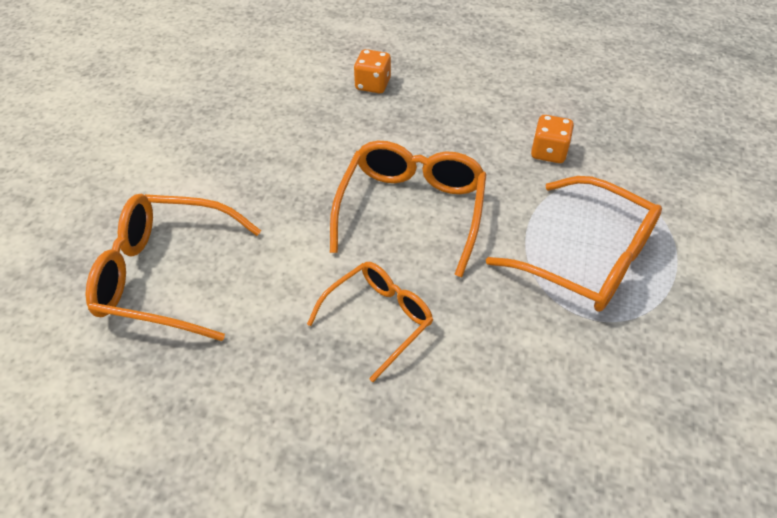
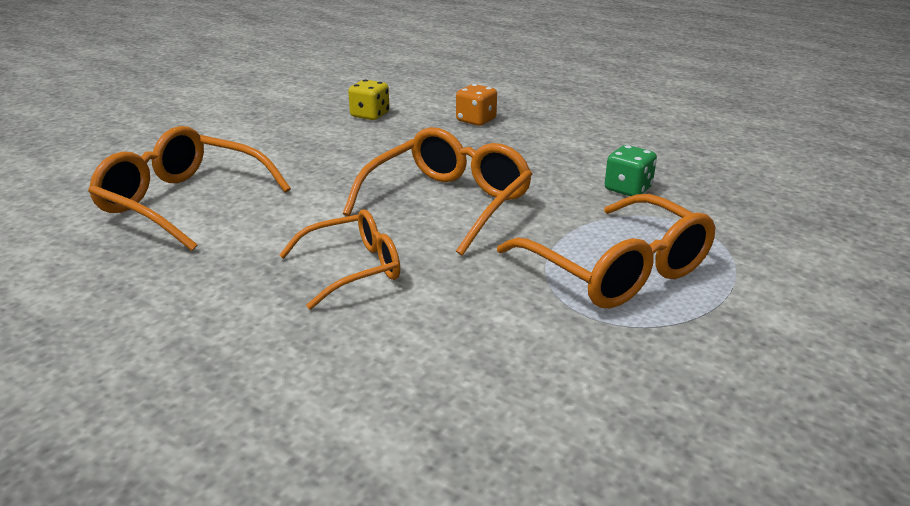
camera: 20 degrees right, 20 degrees down
orange dice [531,115,574,163] -> green dice [605,145,657,196]
none -> yellow dice [348,79,390,120]

